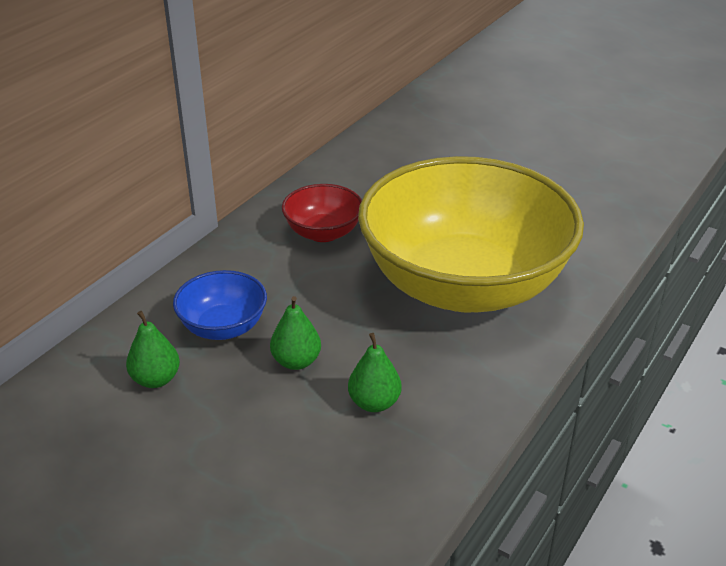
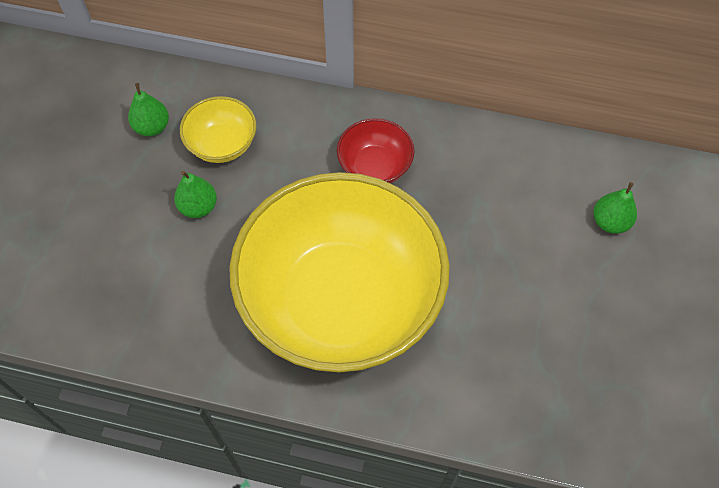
camera: 70 degrees right, 25 degrees up
blue bowl [173,270,267,340] -> yellow bowl [180,96,256,163]
green pear [348,333,402,412] -> green pear moved to [594,182,637,234]

